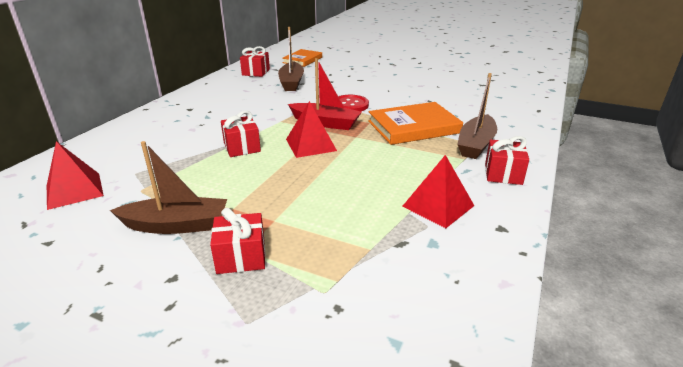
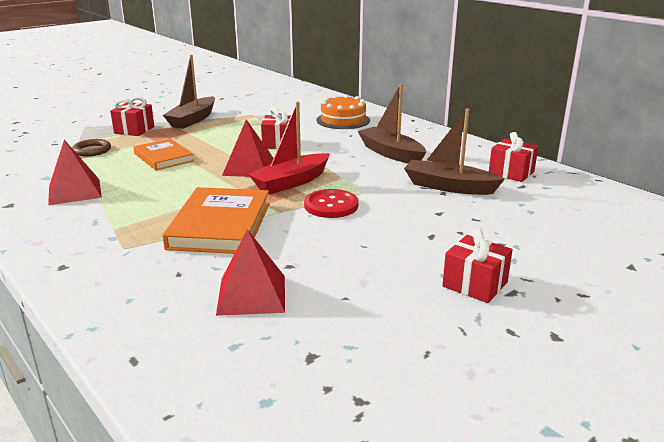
camera: 115 degrees right, 5 degrees down
red pyramid [47,141,104,210] -> red pyramid moved to [216,229,285,316]
orange book [282,49,322,67] -> orange book moved to [133,139,194,171]
brown boat [457,73,497,159] -> brown boat moved to [358,84,426,163]
red gift [485,136,529,185] -> red gift moved to [442,228,513,303]
none -> brown ring [72,139,111,156]
none -> orange cake [316,95,370,129]

